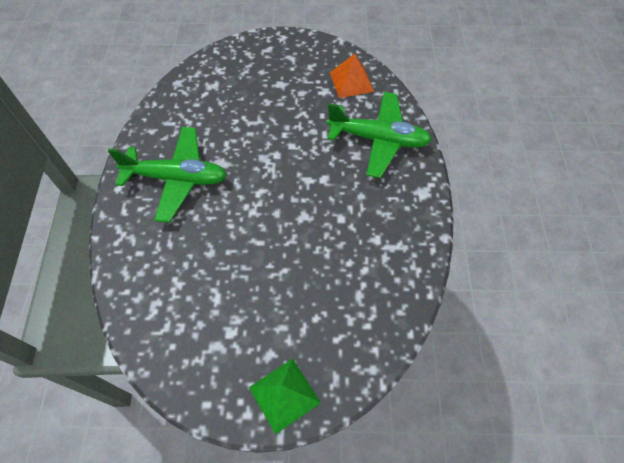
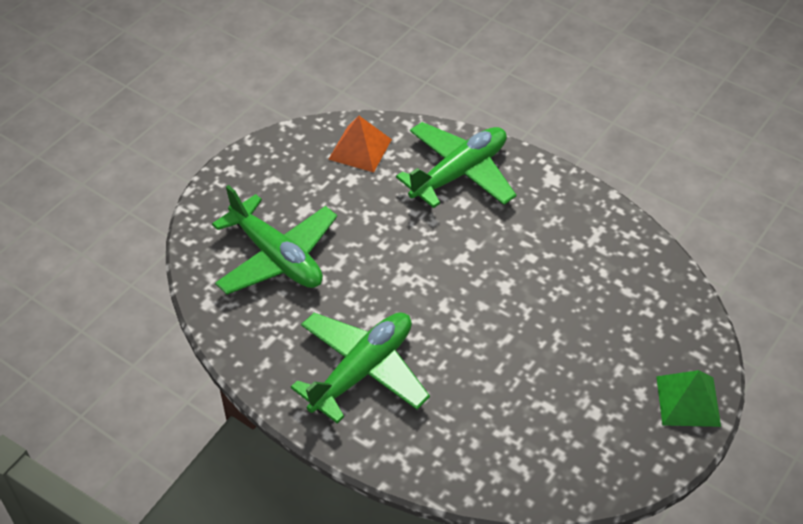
camera: 55 degrees left, 10 degrees down
none -> green plane [212,185,337,294]

